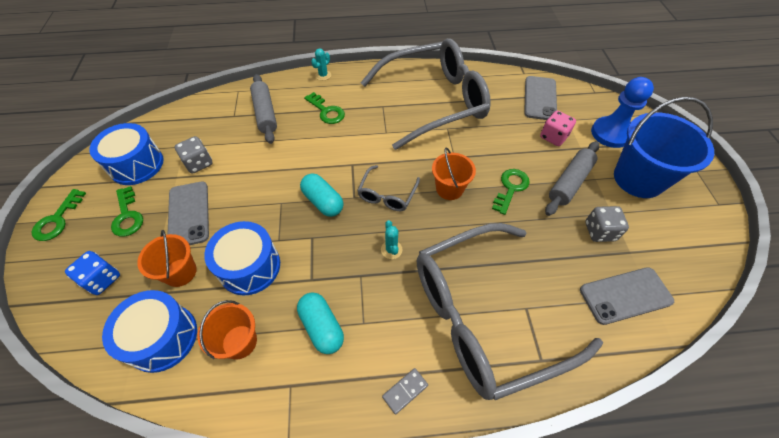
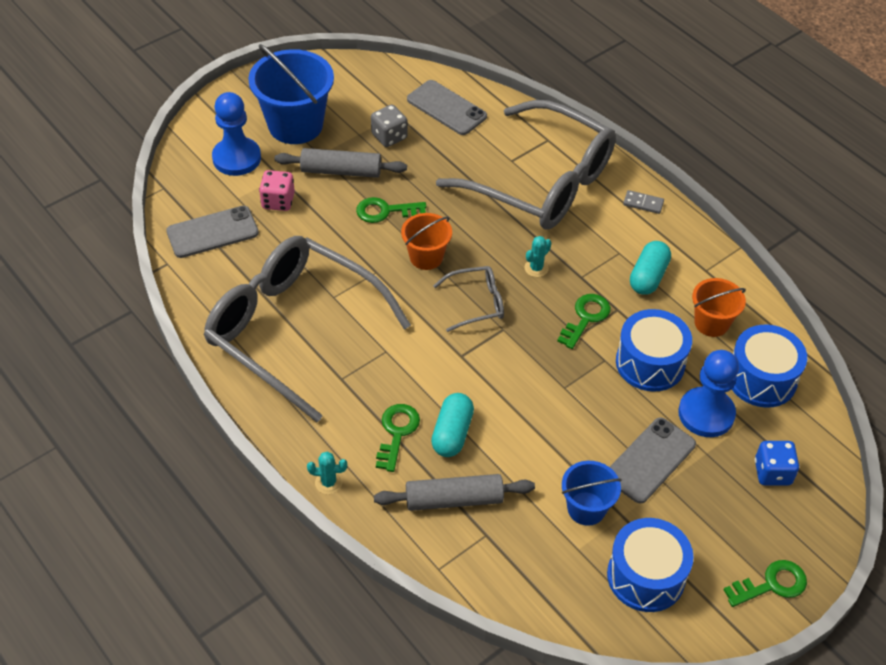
camera: 125 degrees left, 5 degrees down
green key [111,186,143,237] -> green key moved to [557,294,611,349]
orange bucket [137,230,197,287] -> blue pawn [678,350,739,437]
grey dice [175,136,212,174] -> blue bucket [562,461,622,526]
grey rolling pin [250,74,277,144] -> grey rolling pin turned 45 degrees clockwise [374,474,535,511]
turquoise capsule [300,173,343,217] -> turquoise capsule moved to [431,393,474,457]

